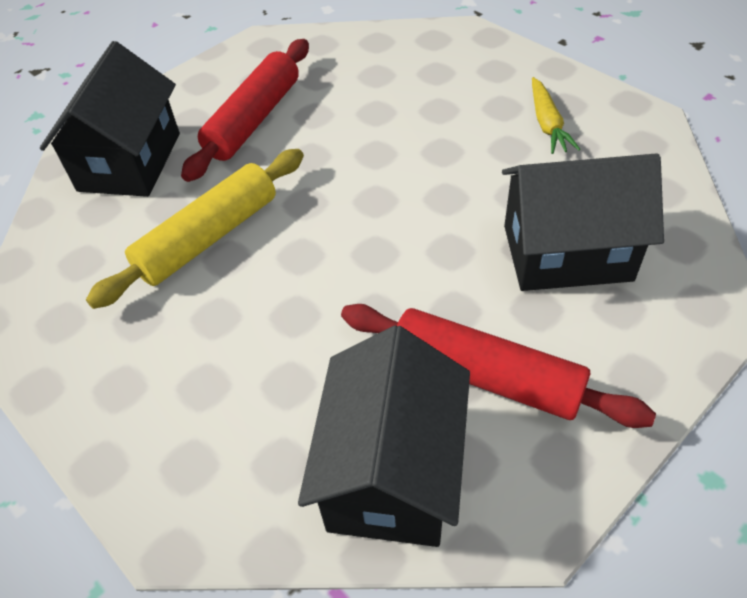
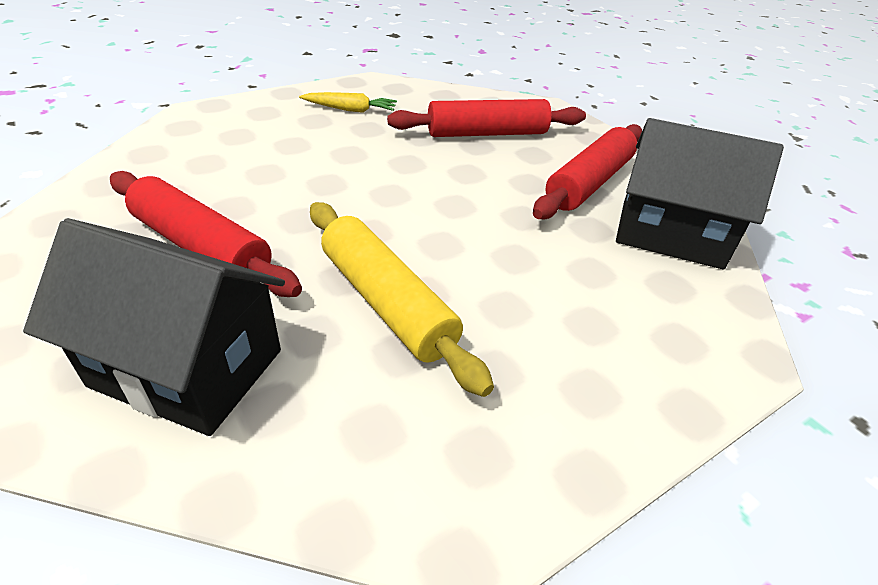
camera: 85 degrees left, 10 degrees down
black house [502,153,664,291] -> red rolling pin [387,99,586,137]

